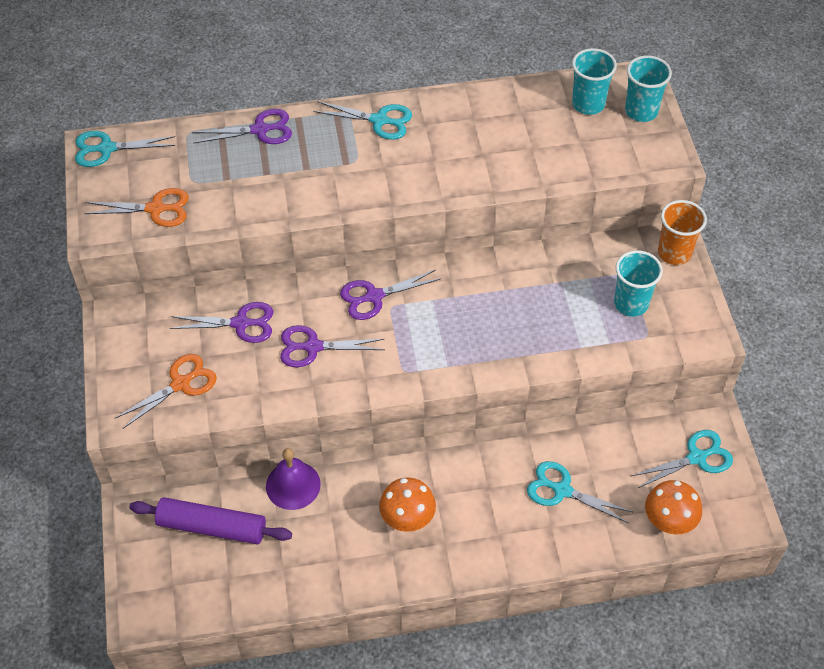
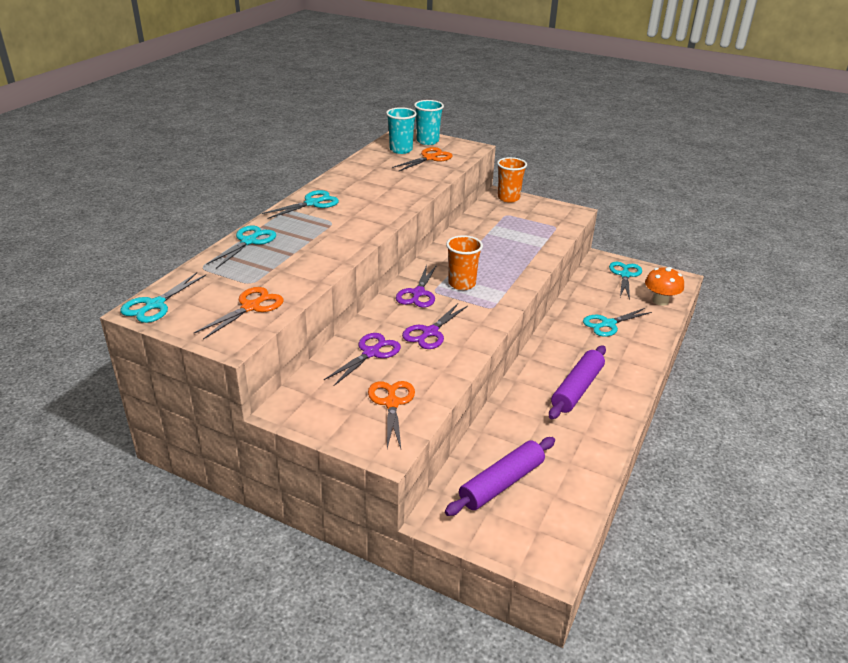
camera: 55 degrees left, 20 degrees down
purple scissors [192,109,292,144] -> turquoise scissors [206,225,276,269]
purple bell [266,448,321,510] -> none
orange mushroom [379,477,436,532] -> purple rolling pin [549,345,606,419]
turquoise cup [614,250,663,316] -> none
none -> orange scissors [392,147,452,172]
none -> orange cup [446,235,483,290]

